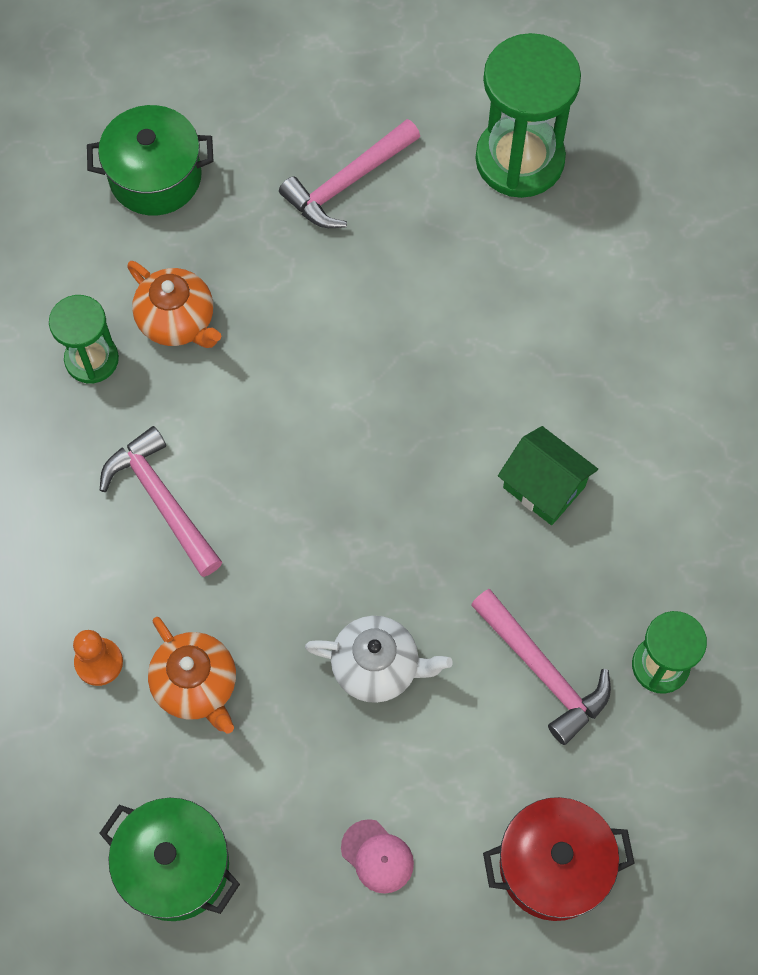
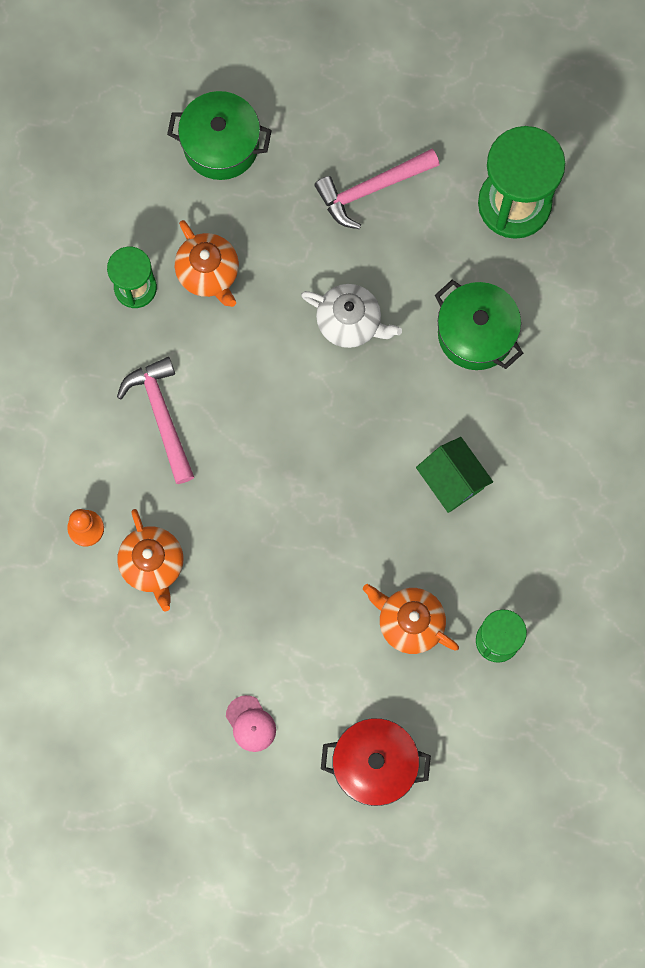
camera: 15 degrees right, 10 degrees up
green pot [99,798,240,921] -> green pot moved to [435,280,523,370]
white teapot [305,616,453,703] -> white teapot moved to [301,284,402,348]
pink hammer [471,589,611,745] -> orange teapot [363,584,459,654]

